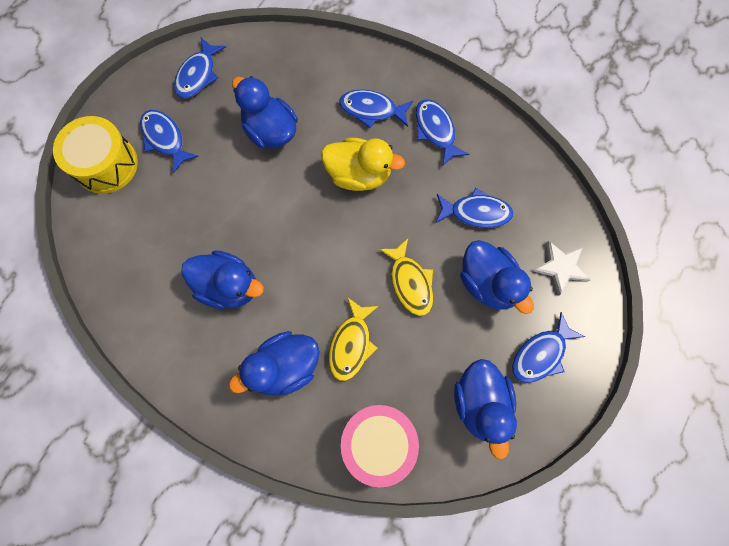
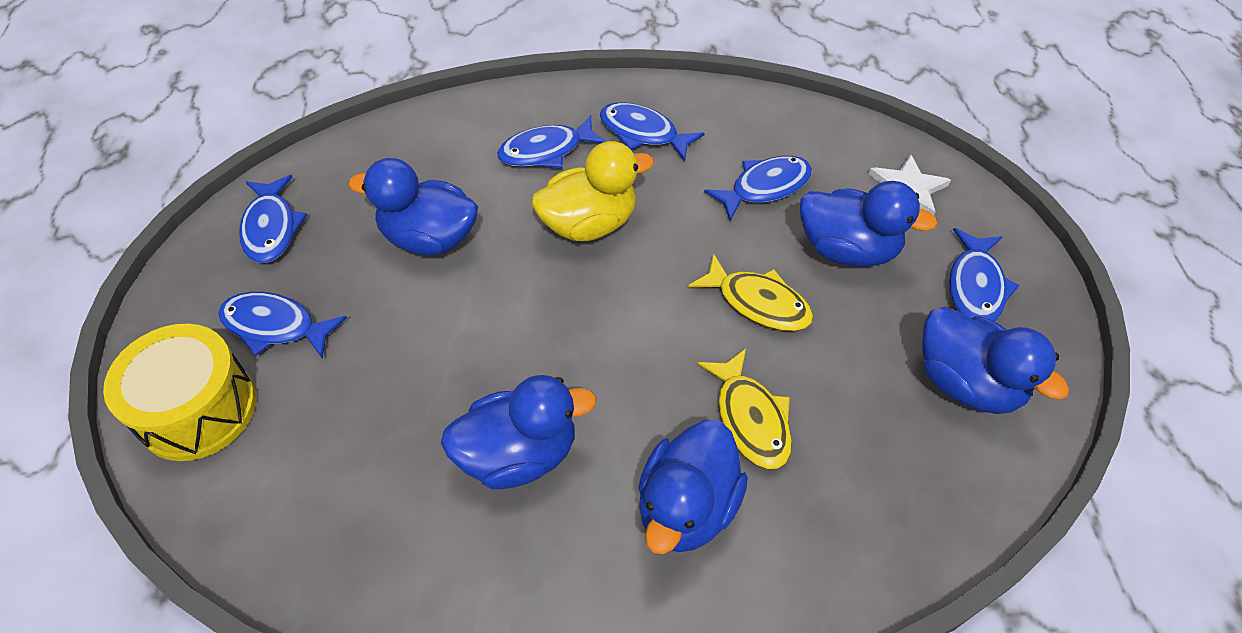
camera: 35 degrees left, 20 degrees down
pink drum [341,405,419,487] -> none

